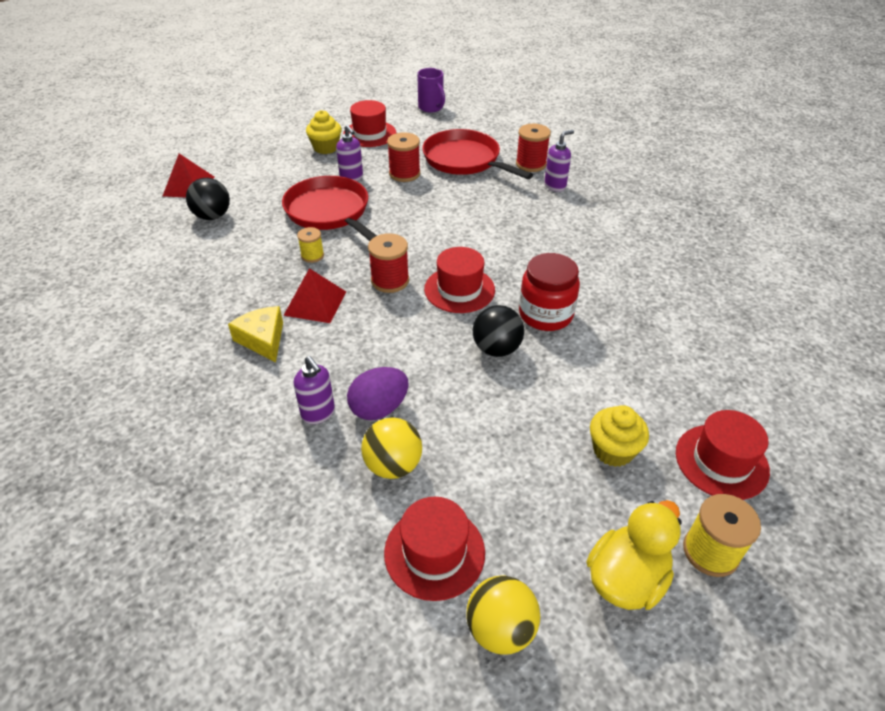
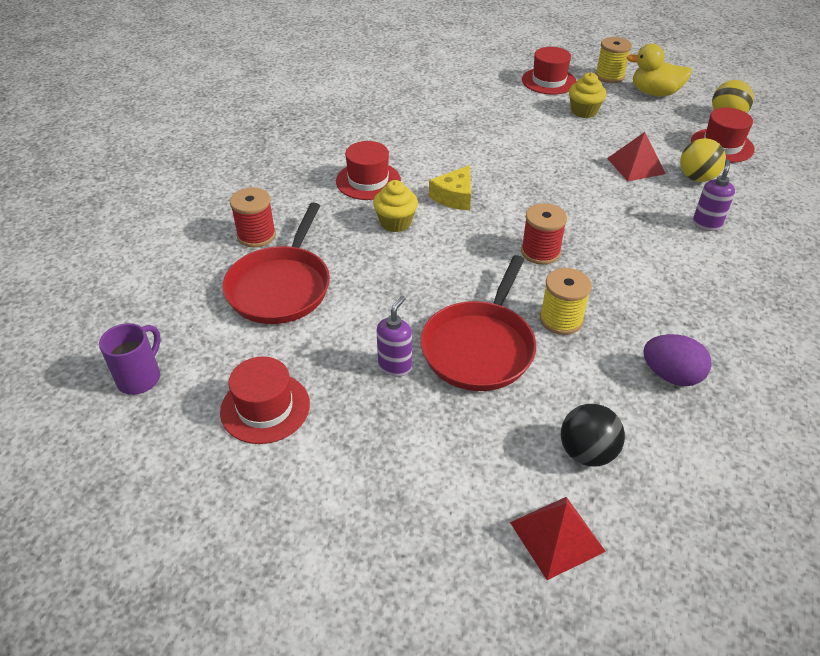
camera: 120 degrees left, 0 degrees up
yellow cheese [228,306,283,362] -> yellow cheese moved to [429,165,471,210]
red pyramid [283,268,346,323] -> red pyramid moved to [607,132,666,181]
yellow spool [297,227,324,263] -> yellow spool [540,268,592,335], size x1.60
yellow cupcake [306,110,341,154] -> yellow cupcake moved to [373,180,418,232]
purple egg [347,367,408,420] -> purple egg moved to [643,334,712,386]
red spool [387,132,420,182] -> none
red hat [424,247,495,313] -> red hat moved to [336,141,401,200]
black ball [473,305,524,357] -> none
red jar [519,253,580,331] -> none
purple soap dispenser [544,130,574,192] -> none

